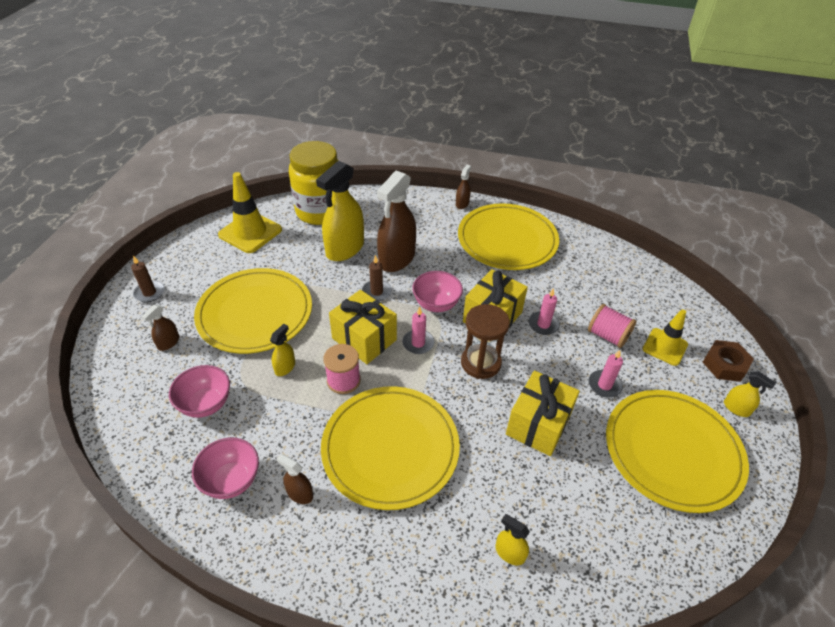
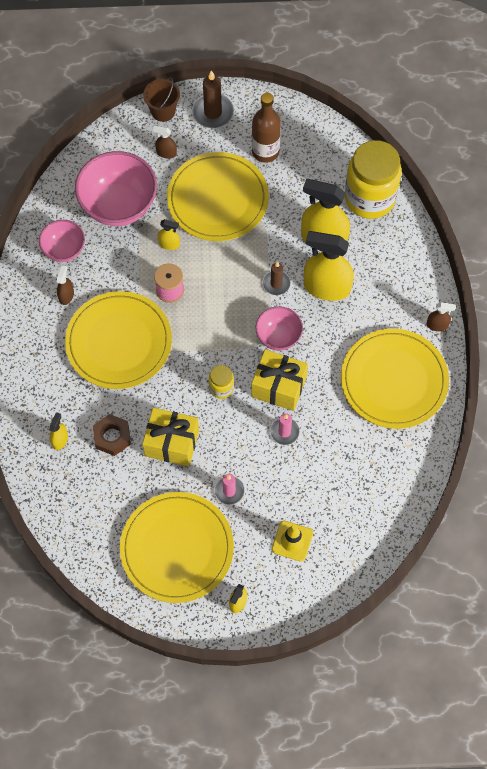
camera: 75 degrees right, 20 degrees up
brown candle [131,256,165,302] -> brown candle [192,70,234,128], size x1.57
pink bowl [169,365,230,418] -> pink bowl [75,151,157,226], size x1.79
yellow traffic cone [218,172,282,253] -> none
yellow gift [329,290,397,364] -> none
brown spray bottle [377,170,416,272] -> yellow spray bottle [304,231,354,301]
pink candle [402,307,435,354] -> none
brown hourglass [461,304,510,379] -> yellow jar [209,365,234,399]
pink spool [588,304,636,348] -> none
brown nut [703,340,754,382] -> brown nut moved to [93,414,131,456]
none -> brown bucket [143,77,180,122]
none -> brown bottle [252,93,281,163]

